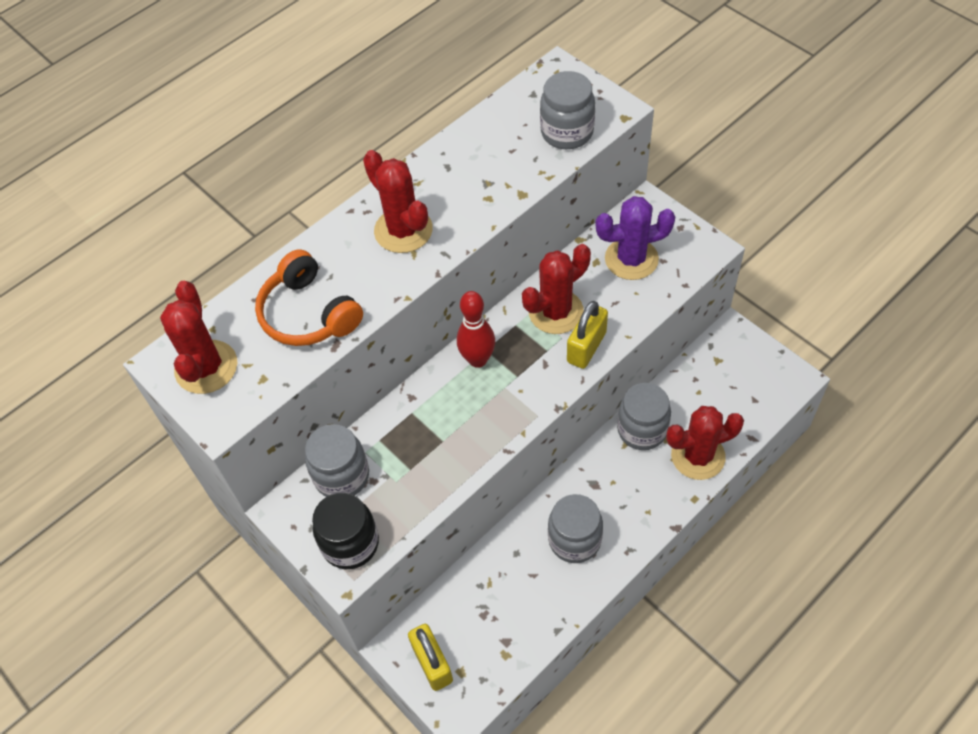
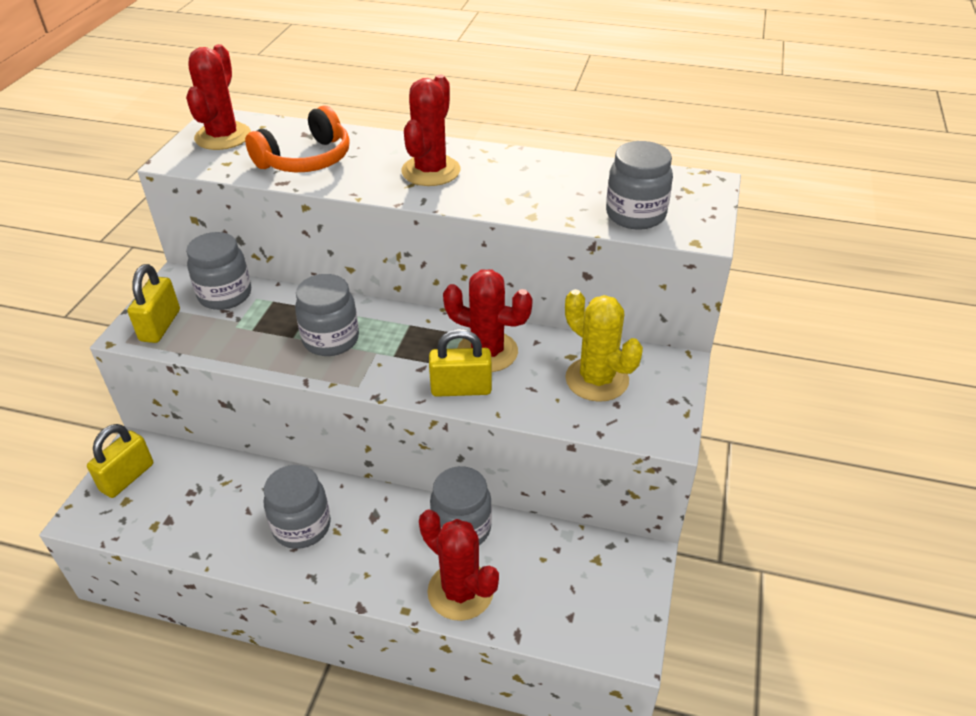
camera: 55 degrees right, 15 degrees down
red cactus [160,281,237,394] -> red cactus turned 45 degrees counterclockwise [186,44,251,150]
orange headphones [255,249,363,346] -> orange headphones turned 150 degrees counterclockwise [245,105,350,172]
black jar [312,493,379,569] -> yellow padlock [127,264,180,343]
red bowling pin [457,291,495,368] -> none
purple cactus [596,196,675,280] -> yellow cactus [565,289,643,402]
none -> grey jar [295,274,359,356]

